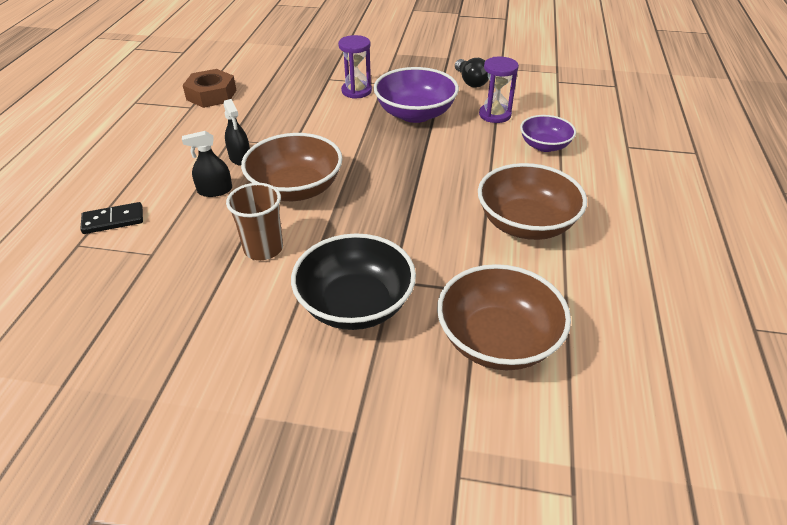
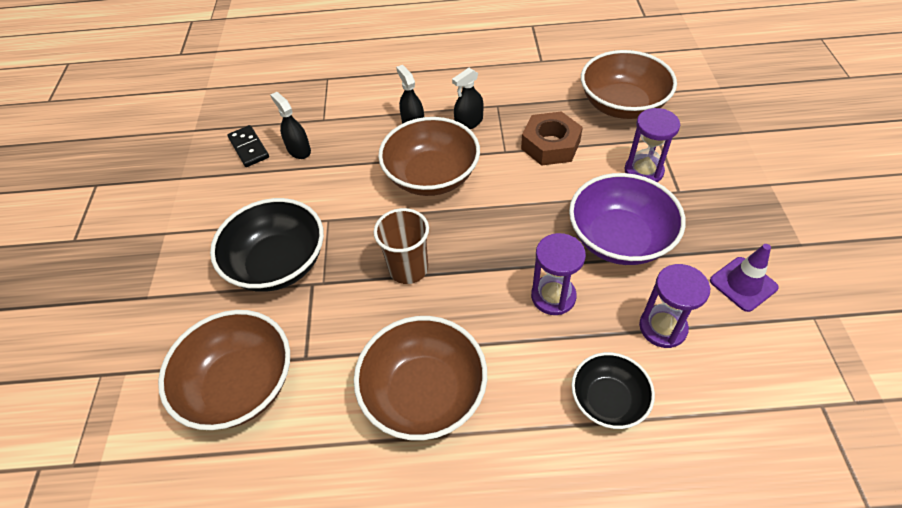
camera: 80 degrees right, 10 degrees up
black domino [80,202,143,234] -> black domino moved to [228,125,269,167]
brown nut [183,69,236,108] -> brown nut moved to [521,111,583,166]
brown cup [226,183,283,260] -> brown cup moved to [374,208,429,284]
black light bulb [455,58,489,88] -> purple traffic cone [710,244,779,312]
purple bowl [520,115,576,152] -> black bowl [571,352,655,429]
none -> black spray bottle [270,92,311,159]
none -> purple hourglass [531,233,586,315]
none -> brown bowl [581,50,677,119]

